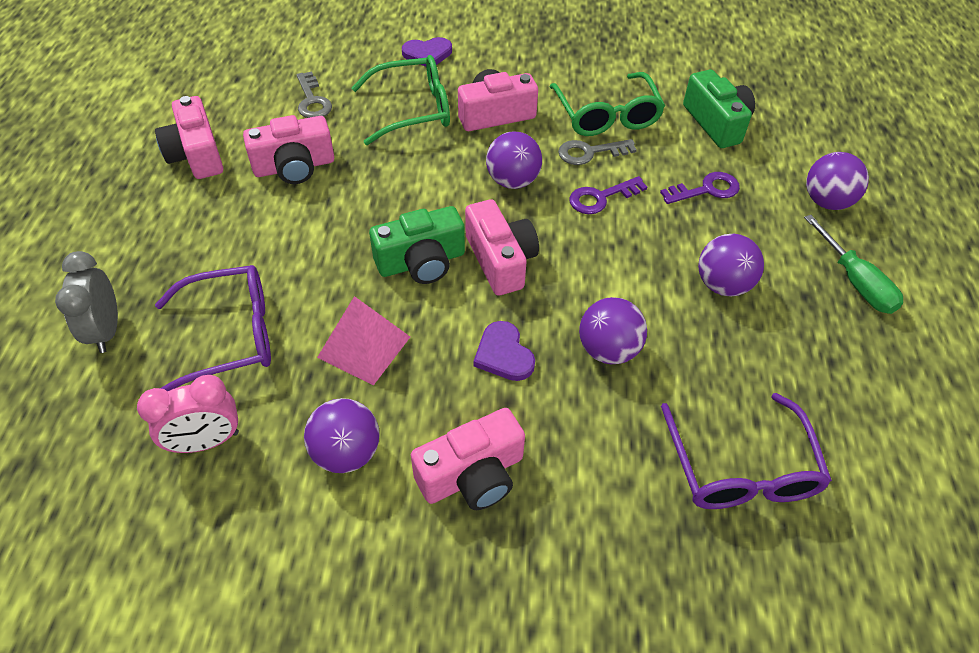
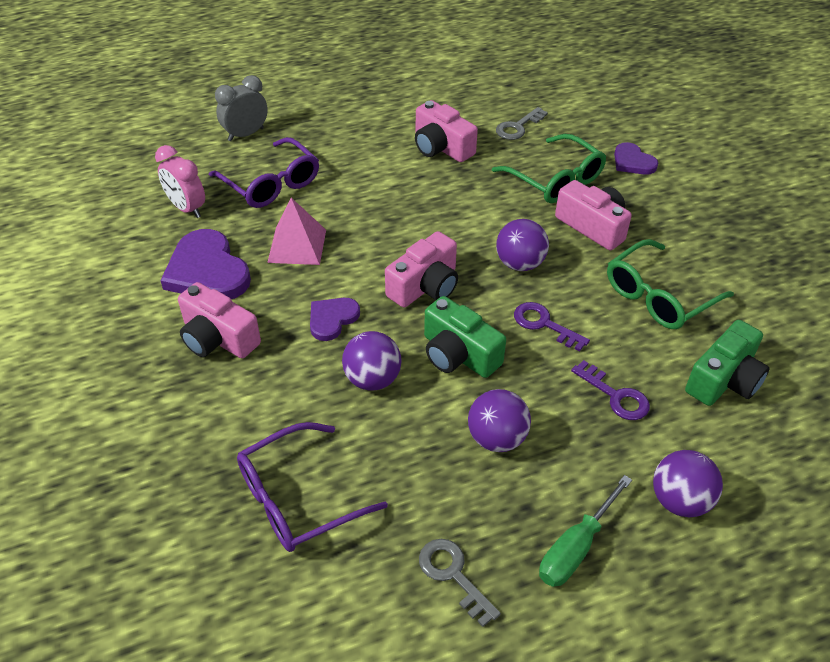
camera: 65 degrees right, 5 degrees down
pink camera [155,96,223,179] -> none
purple ball [304,398,380,473] -> purple heart [160,229,251,299]
green camera [369,206,465,284] -> green camera moved to [424,296,506,378]
grey key [558,139,637,165] -> grey key moved to [419,539,501,627]

